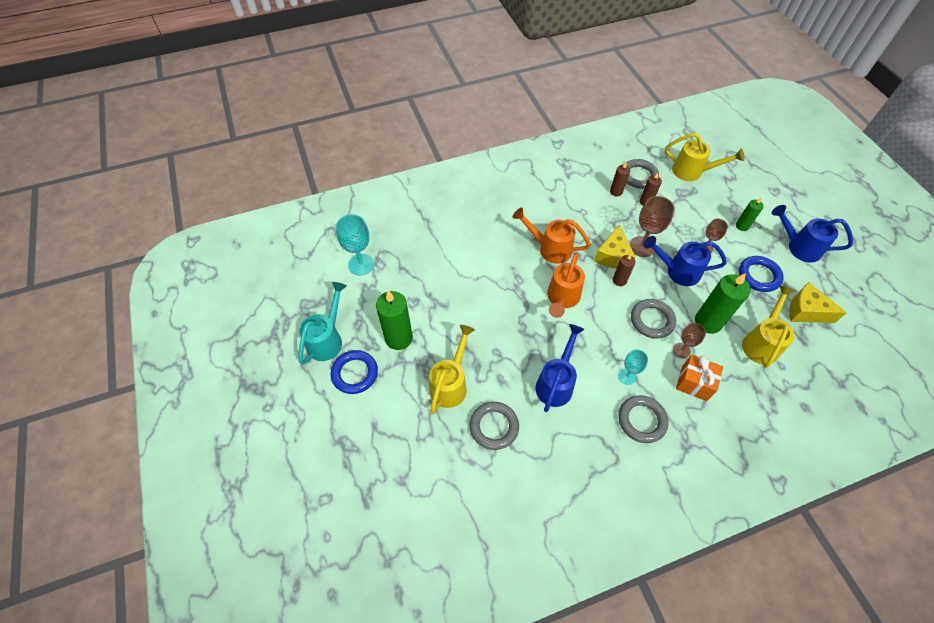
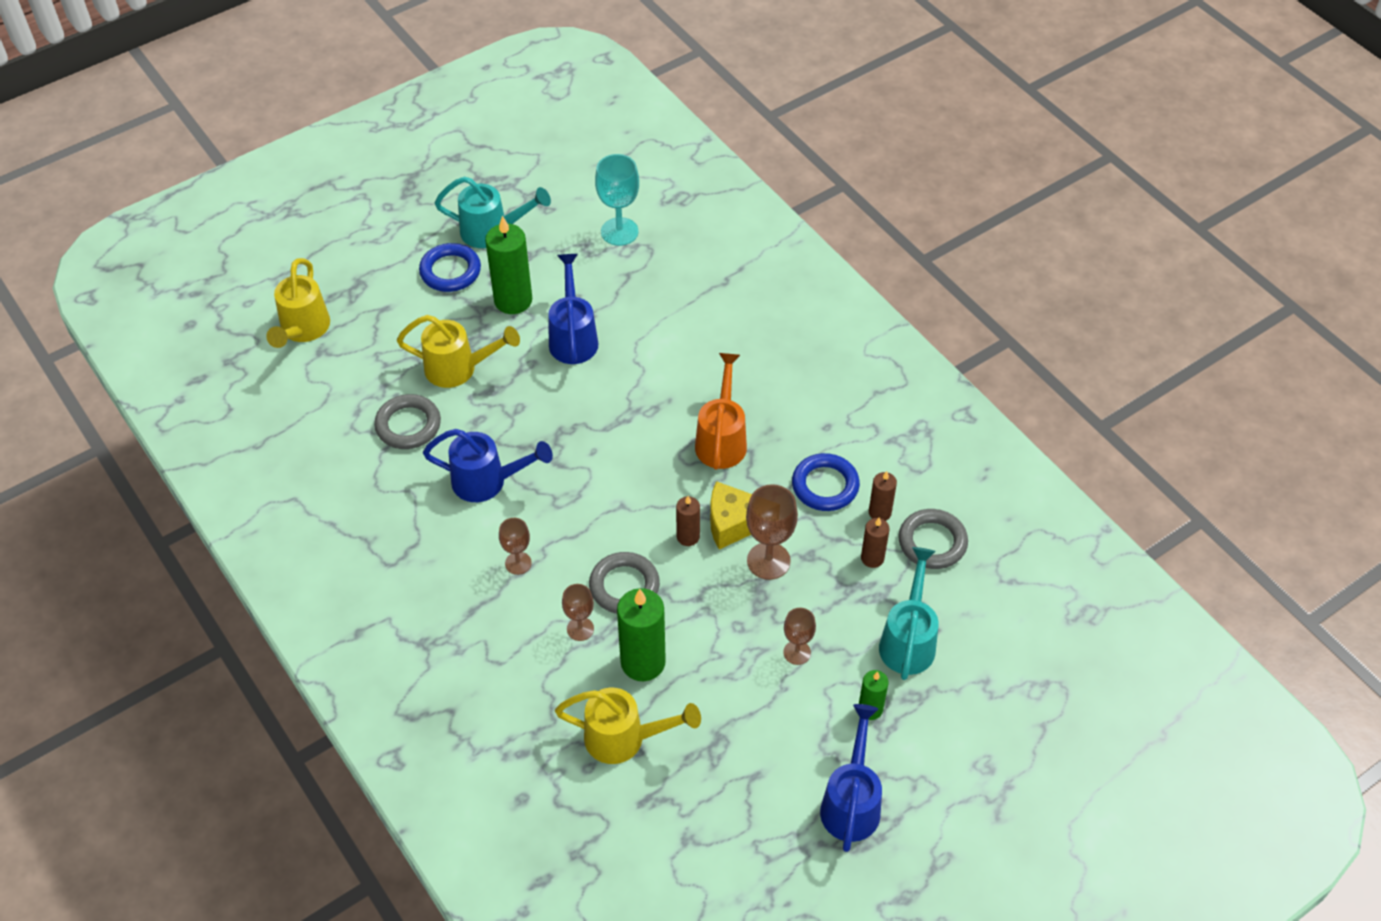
camera: 75 degrees right, 5 degrees down
orange watering can [547,252,585,318] -> none
turquoise goblet [618,350,648,385] -> brown goblet [499,518,532,575]
grey ring [618,395,669,443] -> none
blue watering can [644,236,727,286] -> blue watering can moved to [548,254,598,364]
yellow watering can [665,133,745,181] -> yellow watering can moved to [266,258,330,348]
orange gift [676,355,723,401] -> none
blue ring [739,256,784,292] -> blue ring moved to [792,453,860,511]
yellow cheese [789,282,847,323] -> none
none -> turquoise watering can [879,547,939,680]

